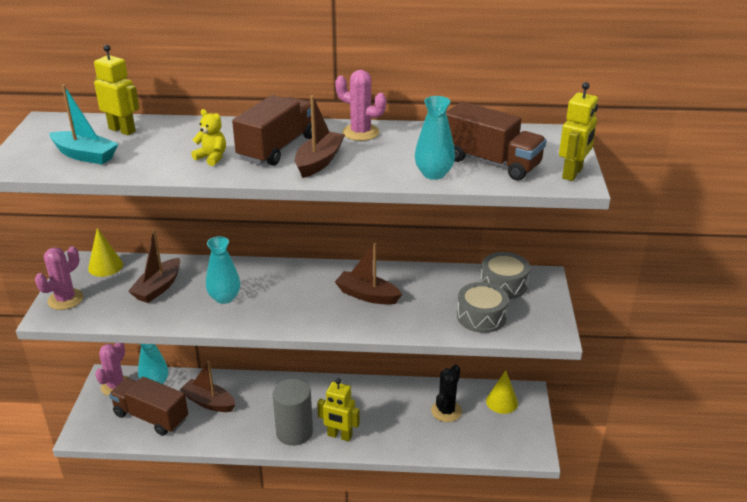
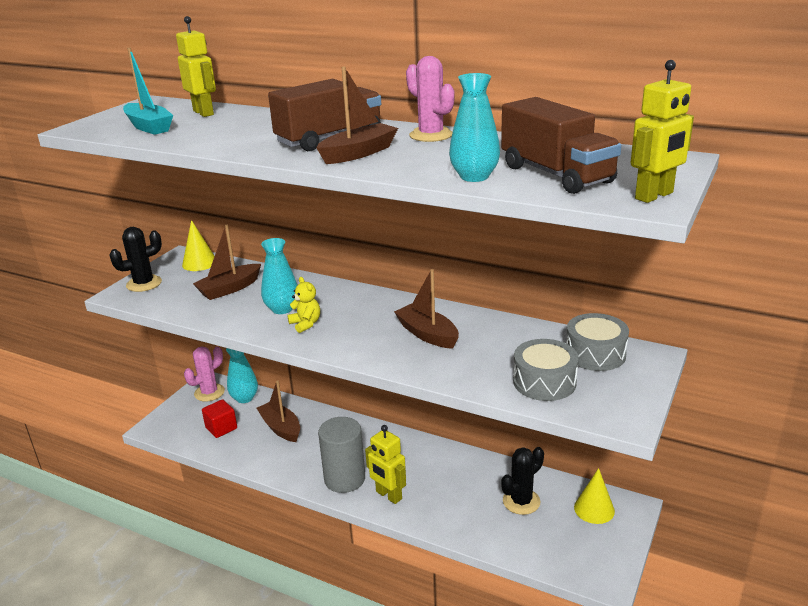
camera: 25 degrees right, 5 degrees down
pink cactus [35,246,83,310] -> black cactus [109,227,162,292]
brown truck [109,377,188,436] -> red cube [202,399,237,438]
yellow teddy bear [191,109,226,166] -> yellow teddy bear moved to [287,277,320,333]

